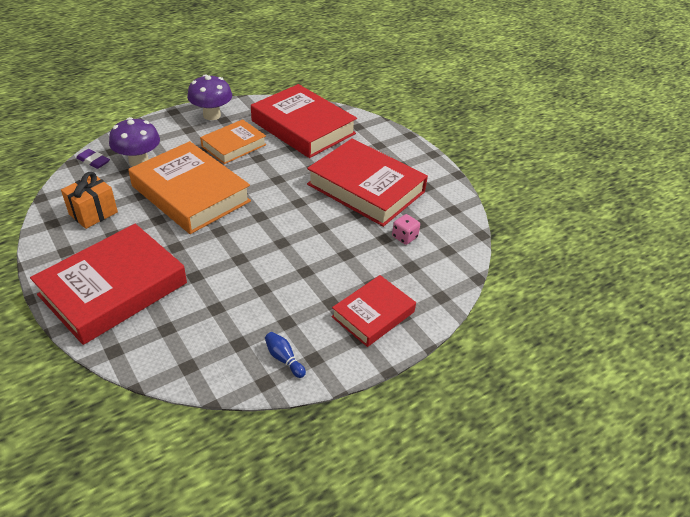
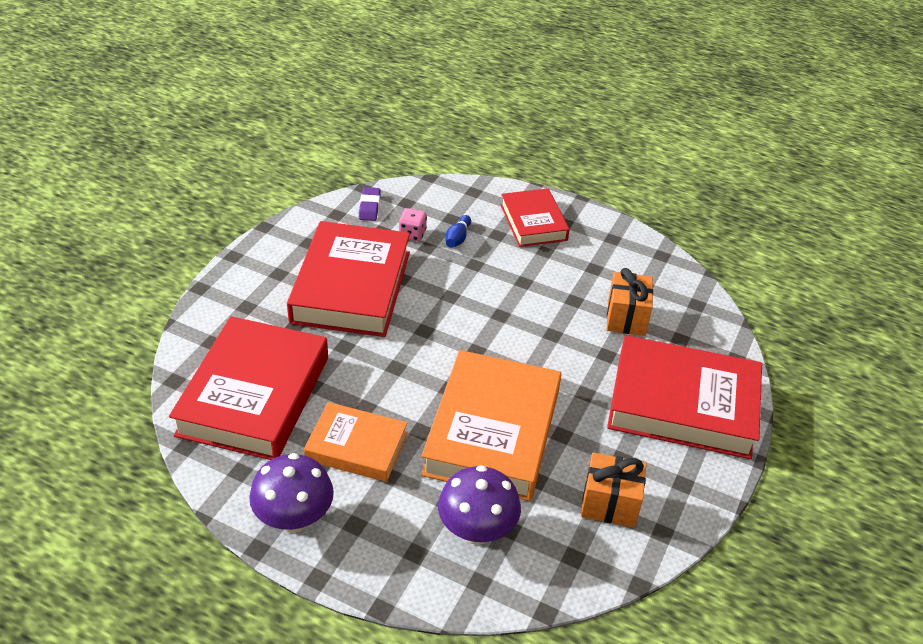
camera: 120 degrees left, 0 degrees up
purple eraser [76,149,110,169] -> purple eraser moved to [359,187,381,221]
blue bowling pin [265,332,306,378] -> blue bowling pin moved to [446,215,471,248]
red book [332,275,416,347] -> red book turned 60 degrees clockwise [501,188,570,247]
none -> orange gift [607,268,653,336]

